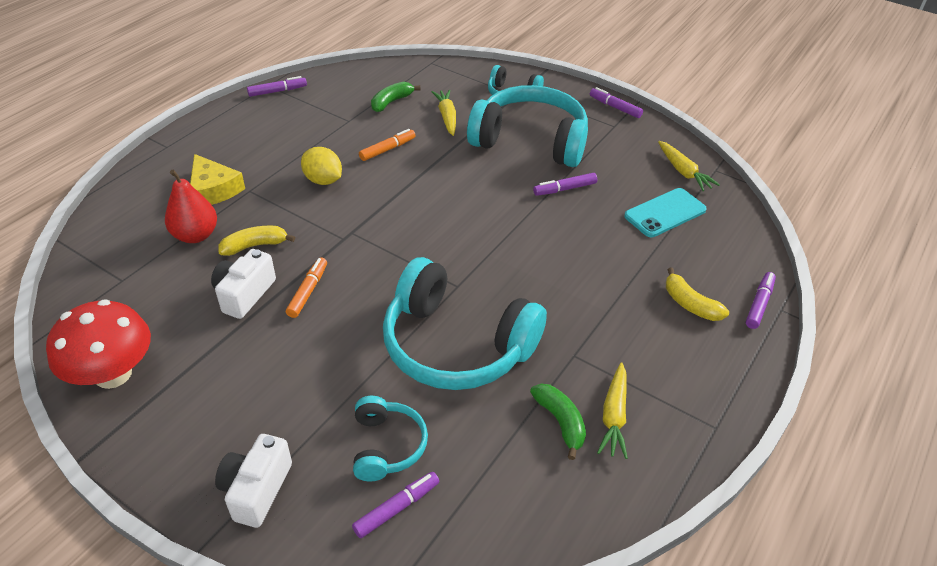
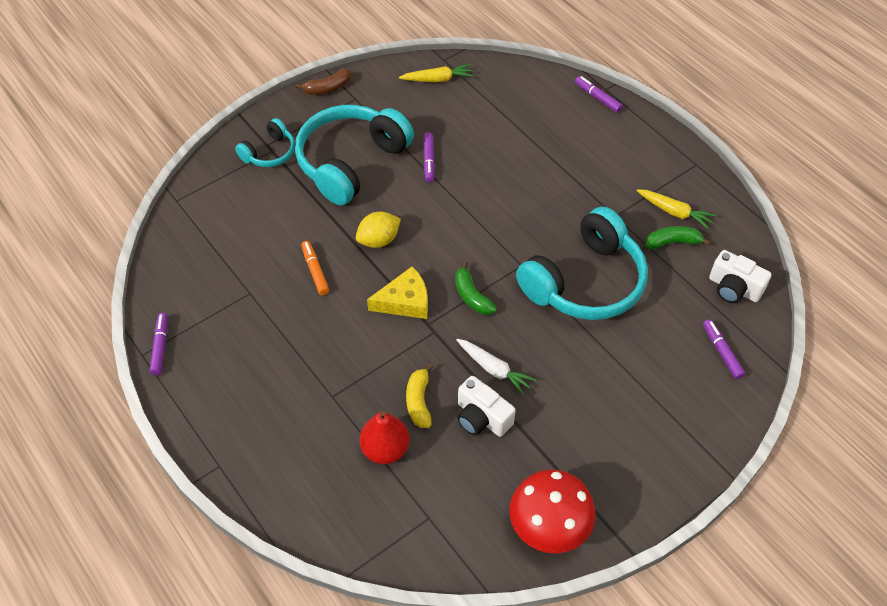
camera: 70 degrees left, 10 degrees up
yellow cheese [190,154,245,205] -> yellow cheese moved to [367,266,428,319]
white camera [215,434,292,528] -> white camera moved to [709,250,772,303]
orange marker [286,257,327,318] -> white carrot [457,339,536,396]
yellow lemon [301,147,342,185] -> yellow lemon moved to [356,212,401,248]
turquoise headphones [353,396,428,481] -> none
green banana [371,82,421,112] -> green banana moved to [455,261,497,315]
yellow carrot [432,90,456,136] -> none
purple marker [590,87,643,118] -> brown banana [295,69,351,95]
turquoise phone [624,188,707,237] -> none
yellow banana [666,268,729,321] -> none

